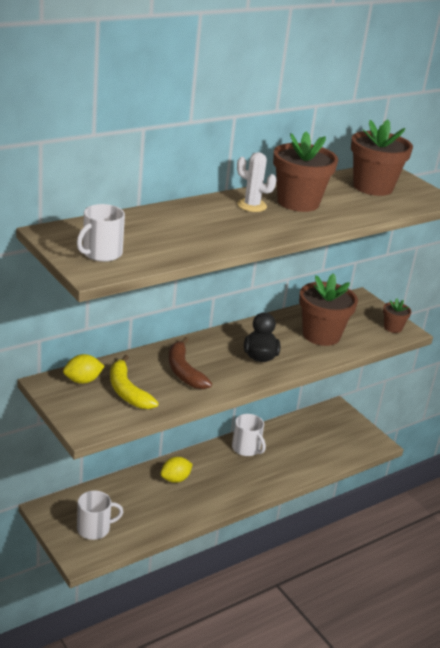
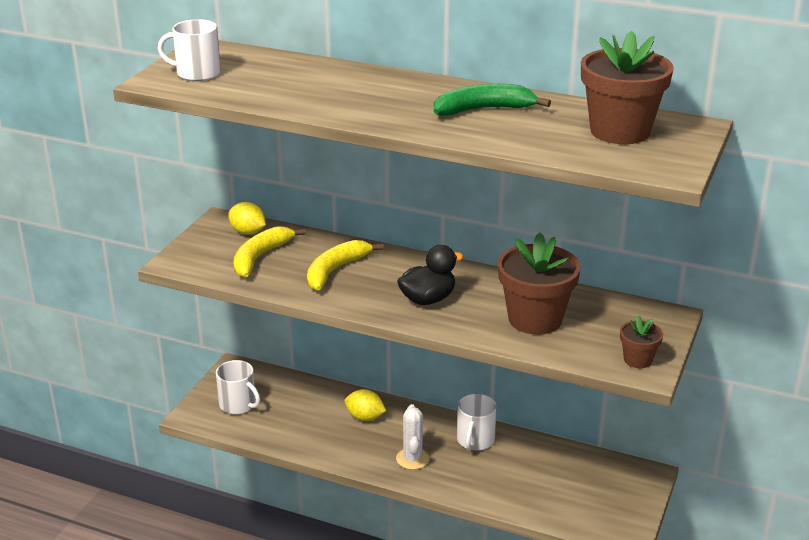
camera: 60 degrees right, 0 degrees up
brown banana [169,337,212,389] -> yellow banana [307,240,384,291]
white cactus [237,152,276,212] -> white cactus moved to [396,404,430,470]
brown flower pot [273,131,338,212] -> green banana [434,84,551,116]

